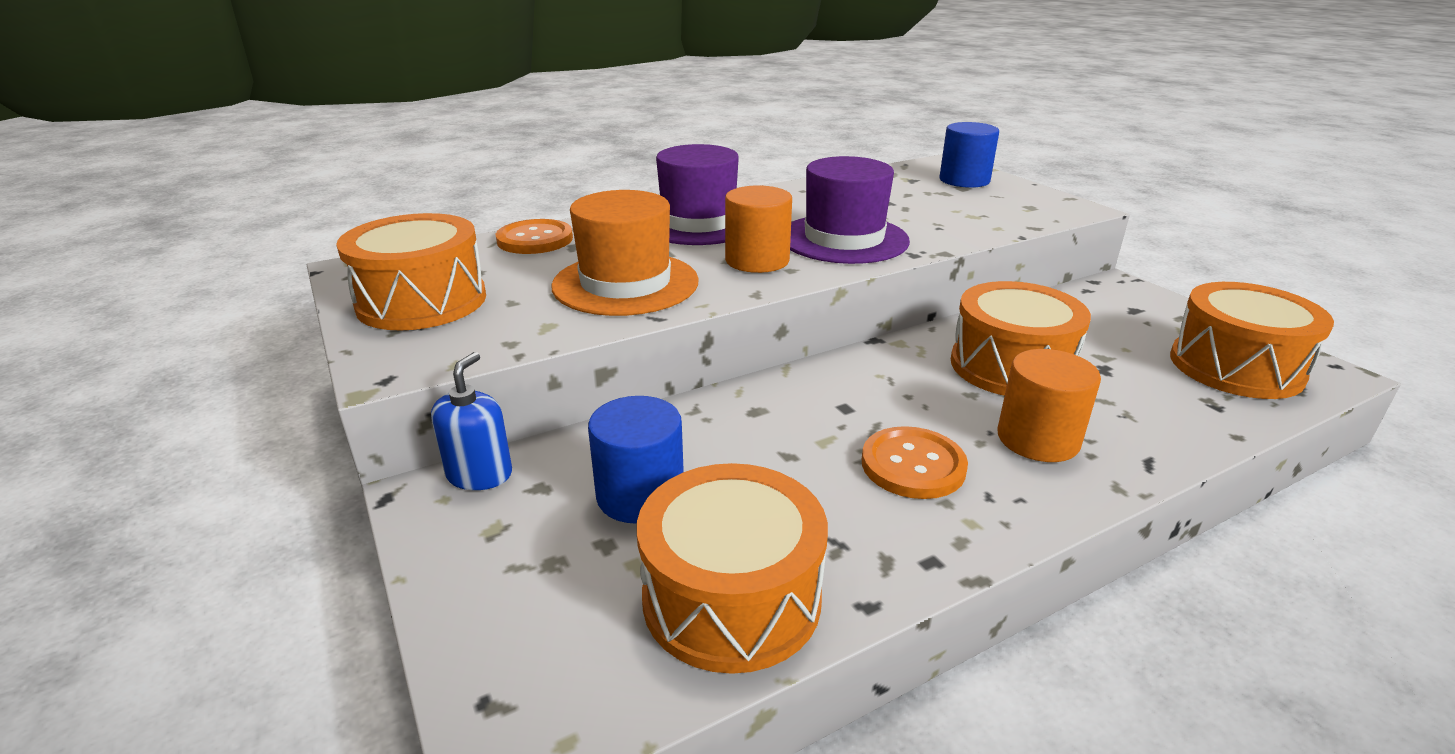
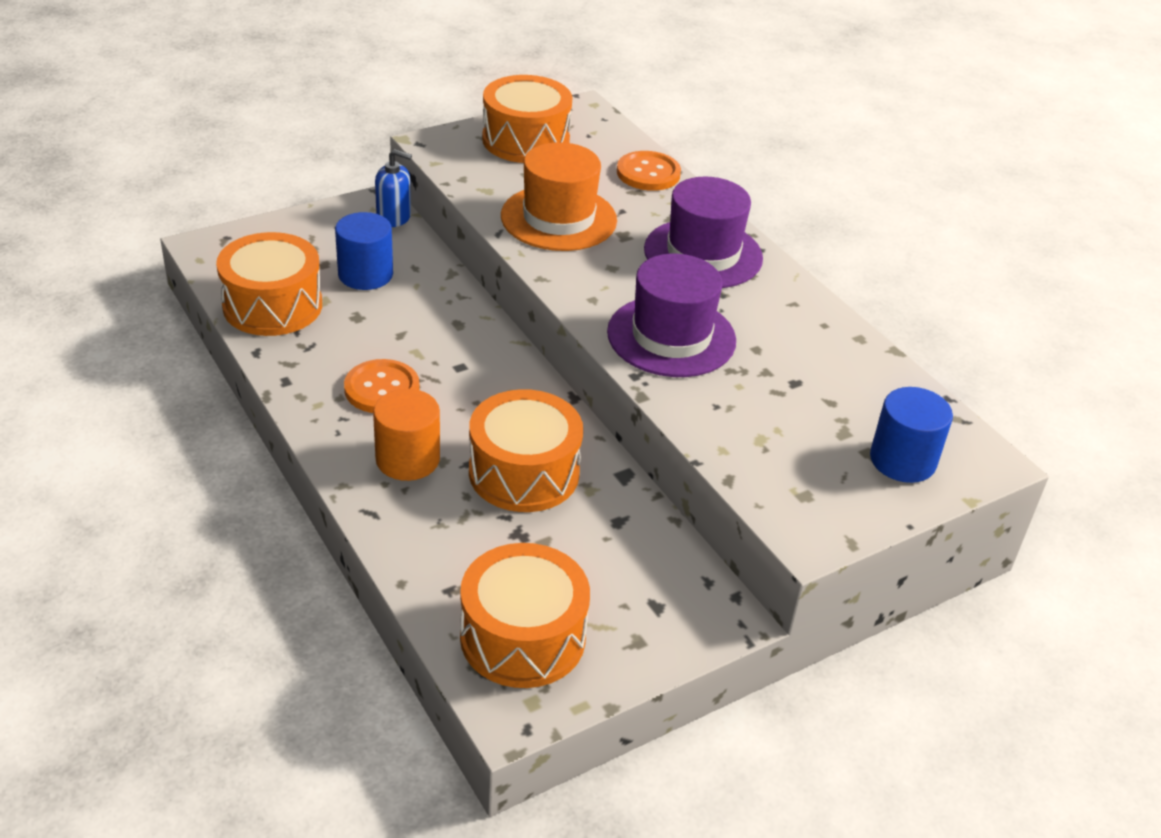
camera: 85 degrees right, 10 degrees up
orange cylinder [725,185,792,273] -> none

